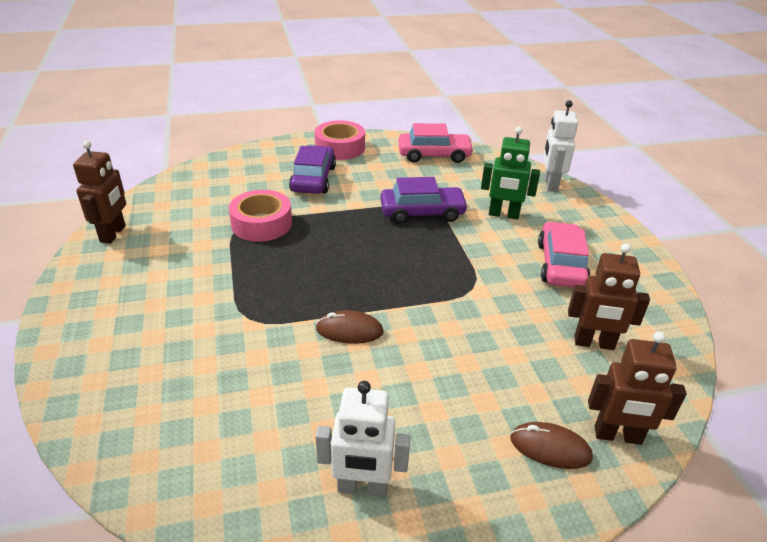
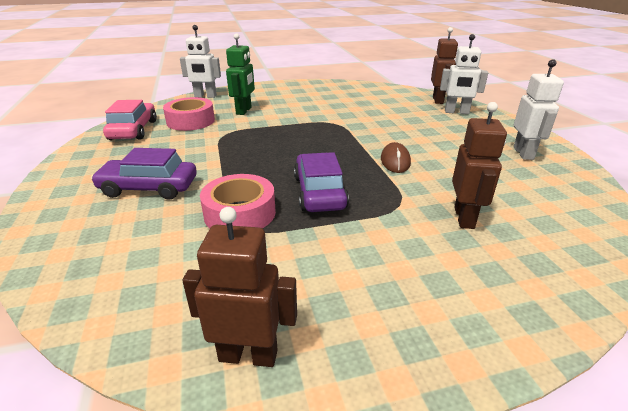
camera: 90 degrees left, 5 degrees down
pink tape [315,120,365,160] -> pink tape moved to [163,97,215,131]
purple car [380,177,468,224] -> purple car moved to [294,152,349,212]
brown mouse [510,422,593,469] -> white robot [440,34,488,114]
pink car [538,222,590,287] -> none
brown robot [568,243,650,350] -> brown robot moved to [452,102,507,229]

